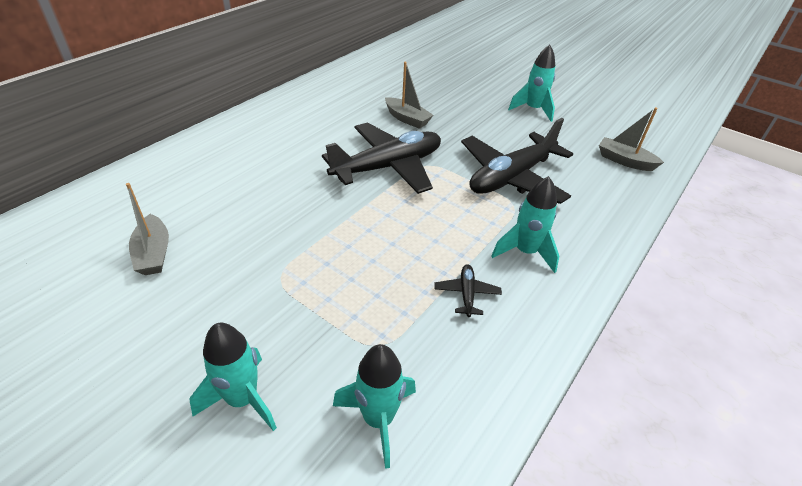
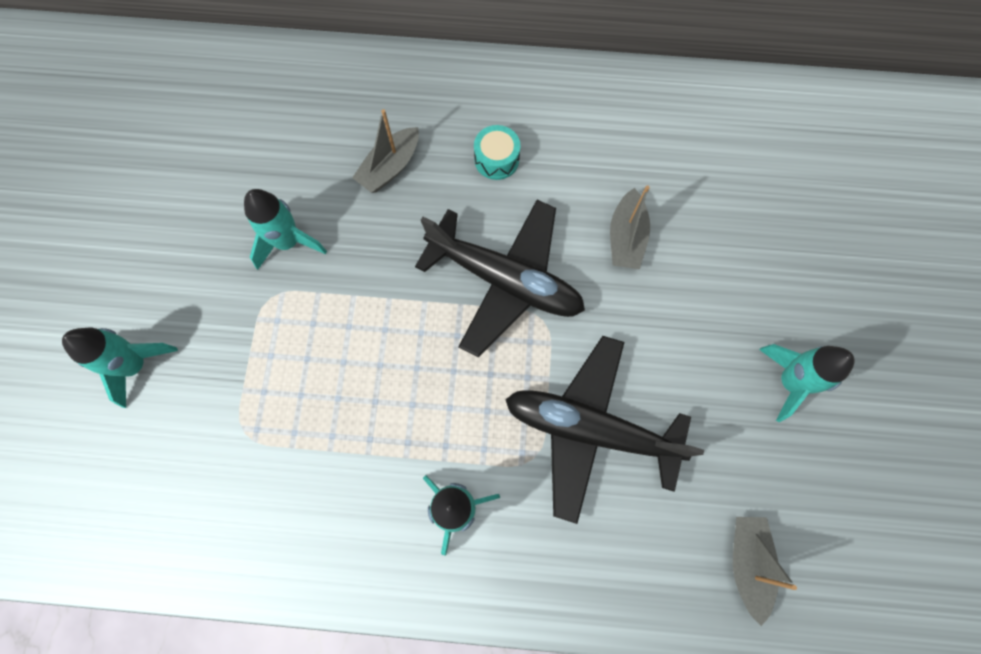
camera: 60 degrees right, 30 degrees up
grey boat [126,183,169,275] -> grey boat moved to [352,109,419,193]
turquoise rocket [333,344,416,469] -> turquoise rocket moved to [244,189,327,270]
black plane [434,264,502,317] -> none
none -> turquoise drum [474,125,521,180]

